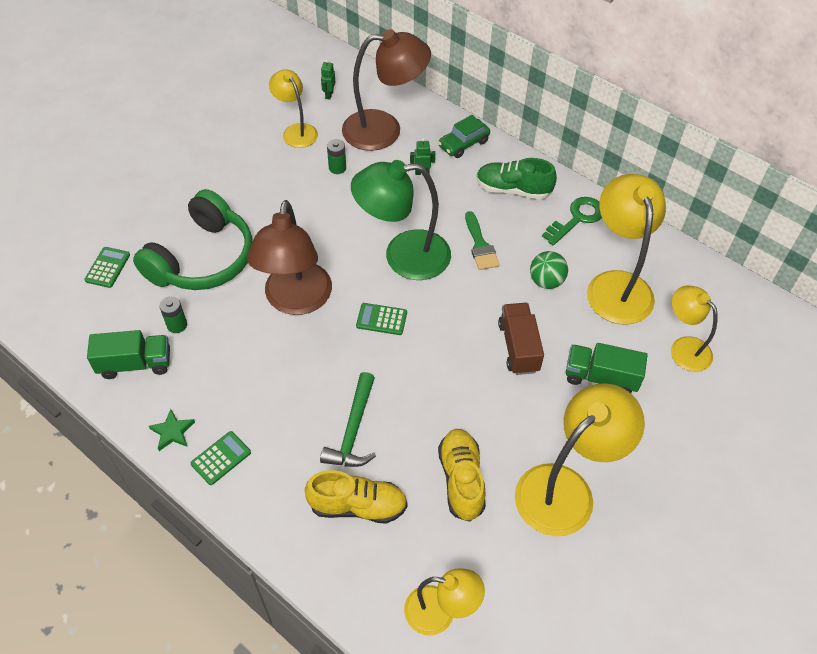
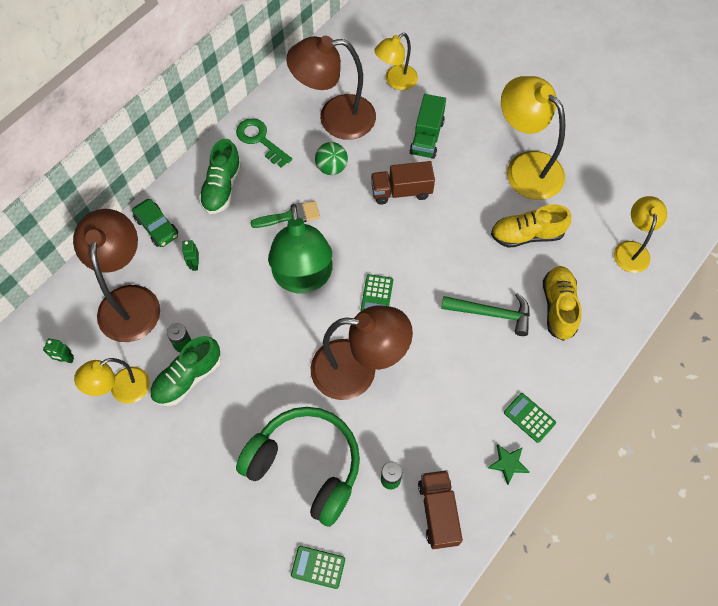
camera: 90 degrees left, 10 degrees up
green truck [87,330,170,379] -> brown truck [418,470,463,549]
yellow lamp [587,174,666,325] -> brown lamp [286,36,376,140]
none -> green shoe [150,336,221,406]

